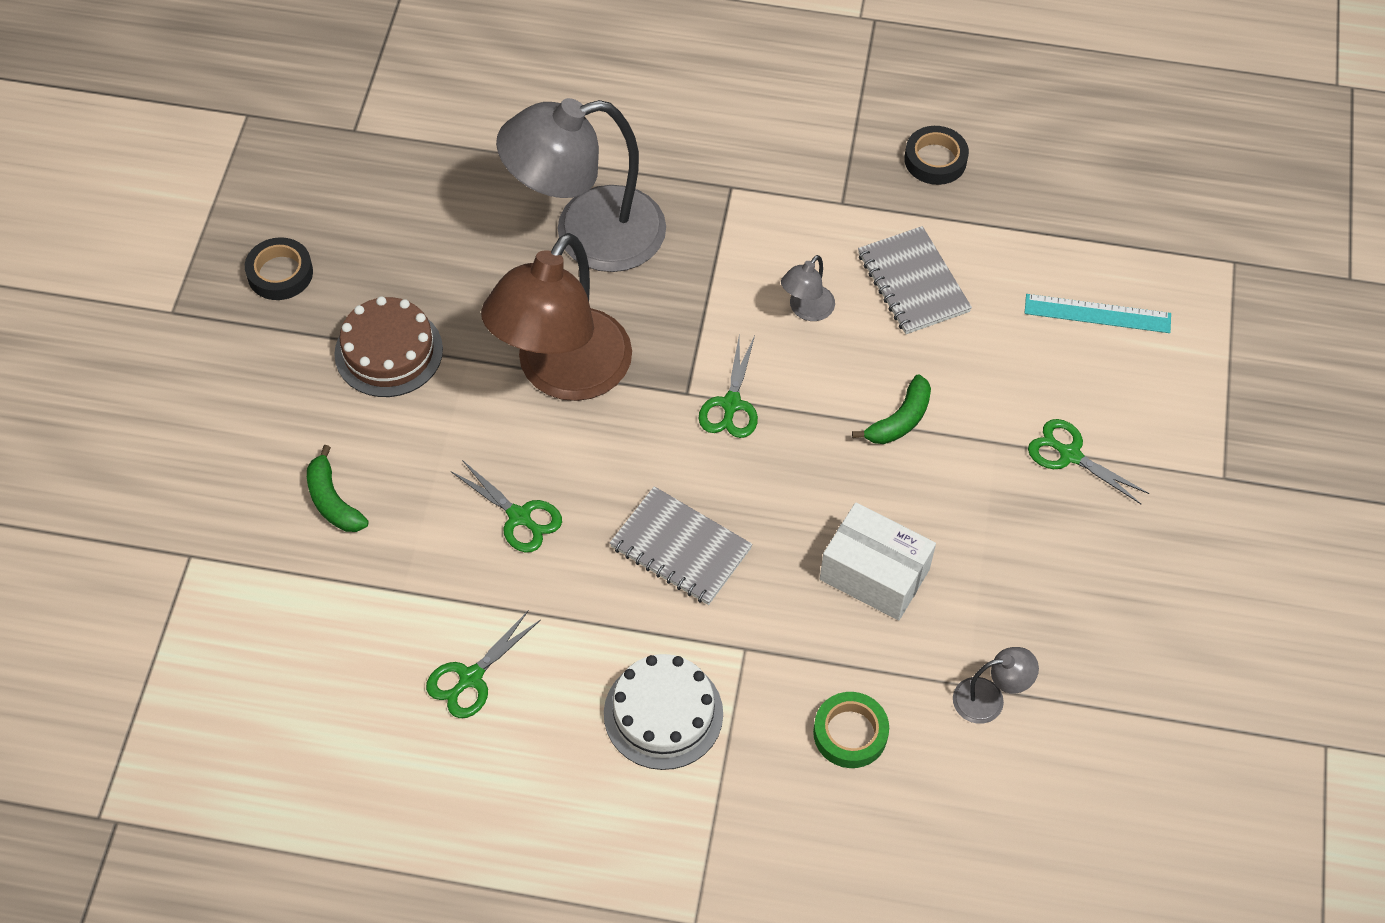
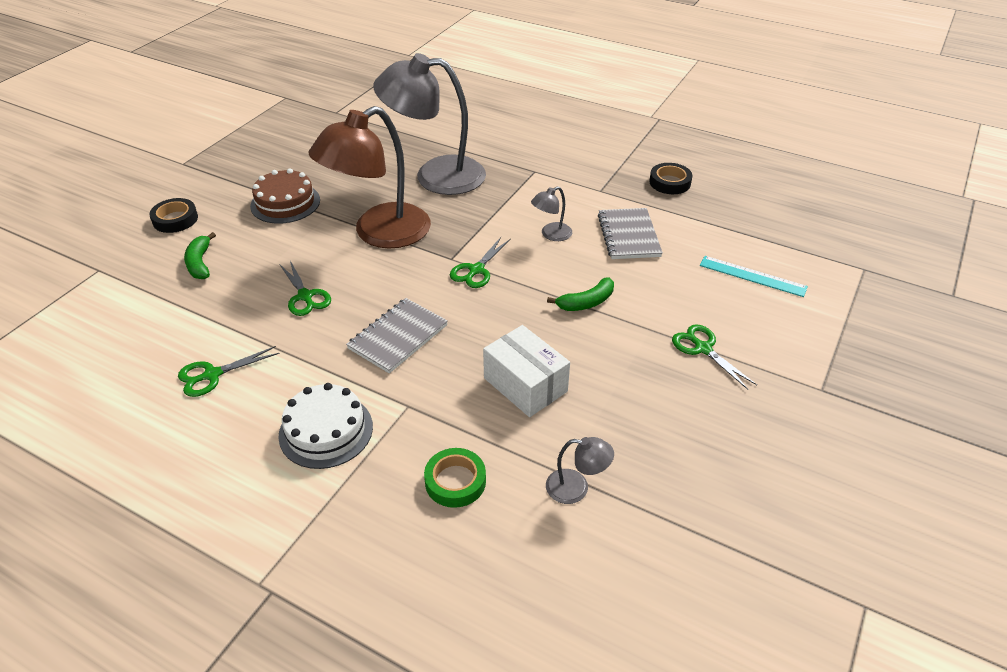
camera: 20 degrees right, 15 degrees down
black tape [245,237,313,300] -> black tape moved to [149,198,198,233]
grey notebook [610,486,753,605] -> grey notebook turned 75 degrees clockwise [346,298,448,374]

